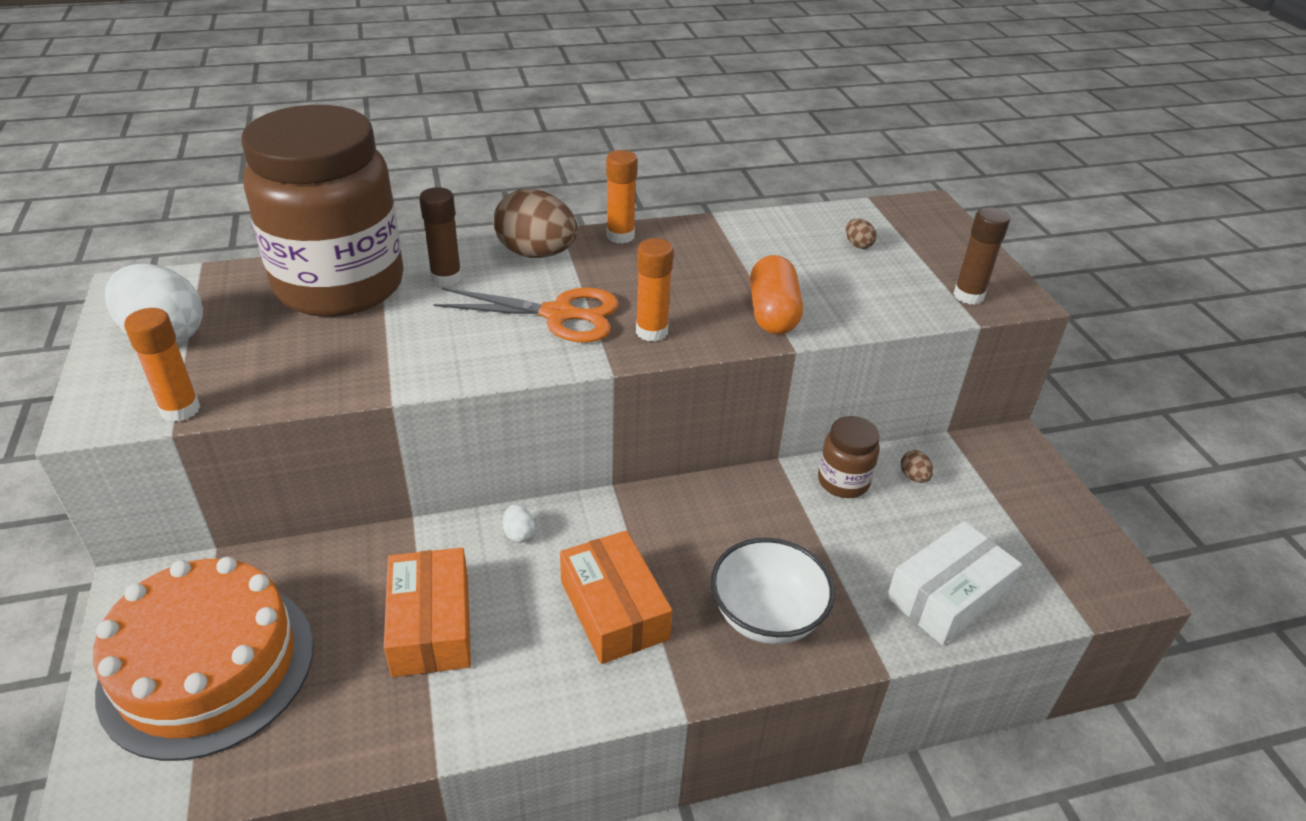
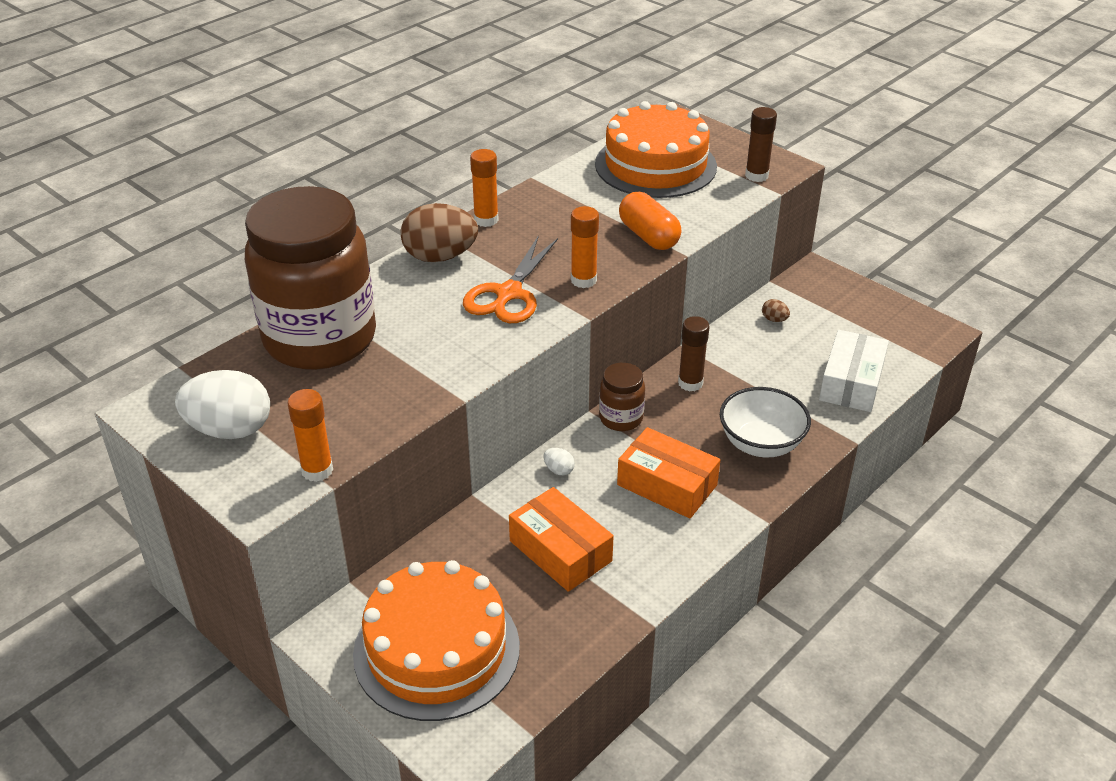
camera: 30 degrees left, 0 degrees up
brown glue stick [419,187,462,287] -> brown glue stick moved to [678,316,710,391]
orange scissors [433,288,619,343] -> orange scissors turned 135 degrees clockwise [463,235,558,323]
brown jar [818,416,880,498] -> brown jar moved to [599,363,645,431]
brown egg [846,219,877,249] -> orange cake [595,101,717,198]

